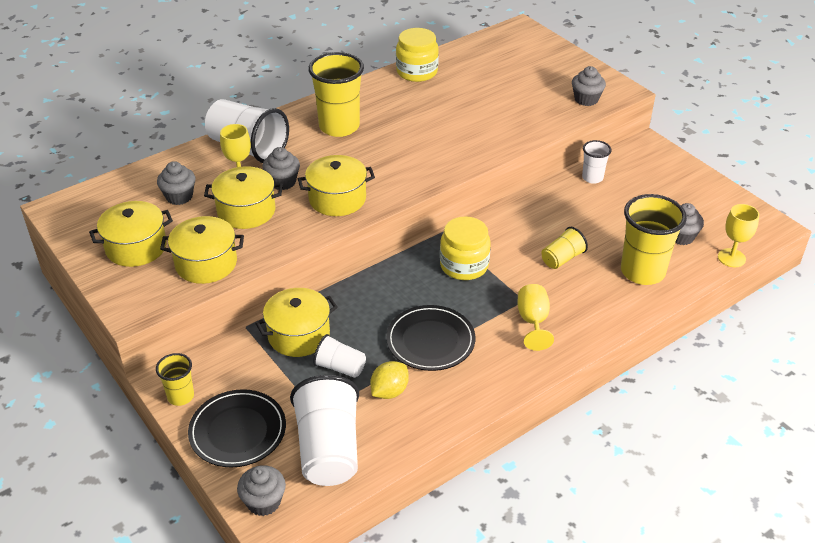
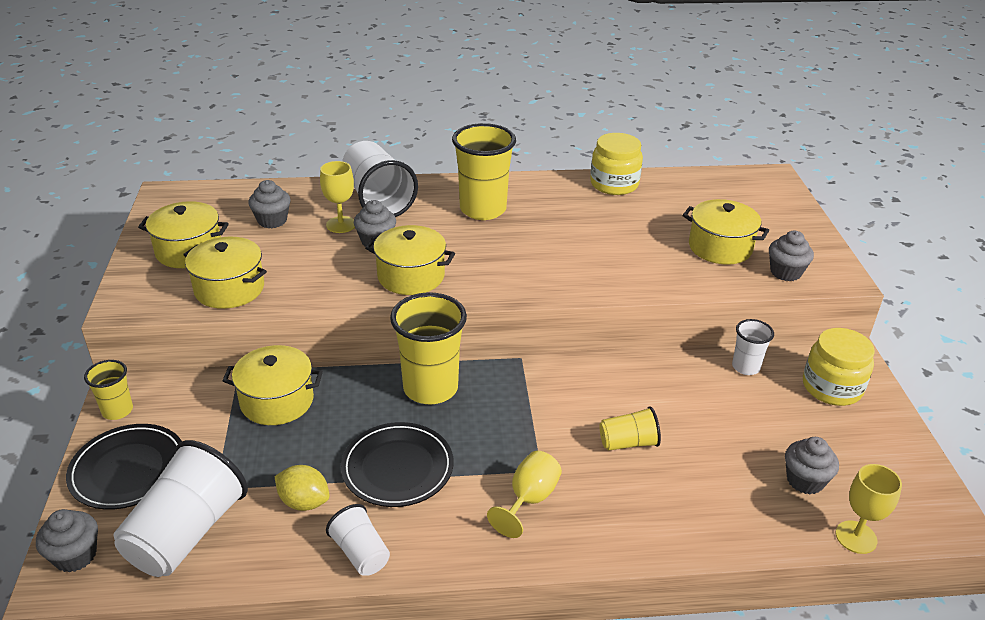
camera: 30 degrees right, 5 degrees down
yellow pot [204,166,283,229] -> yellow pot moved to [683,199,769,265]
white cup [313,334,366,378] -> white cup moved to [326,504,390,576]
yellow lemon [370,361,409,399] -> yellow lemon turned 45 degrees clockwise [274,465,330,511]
yellow jar [440,216,491,280] -> yellow jar moved to [803,328,875,406]
yellow cup [621,194,687,285] -> yellow cup moved to [390,292,467,404]

